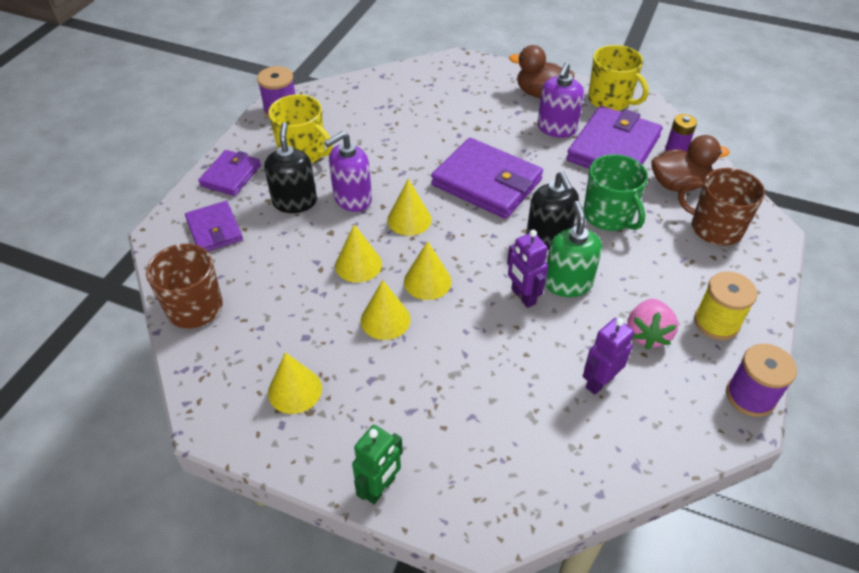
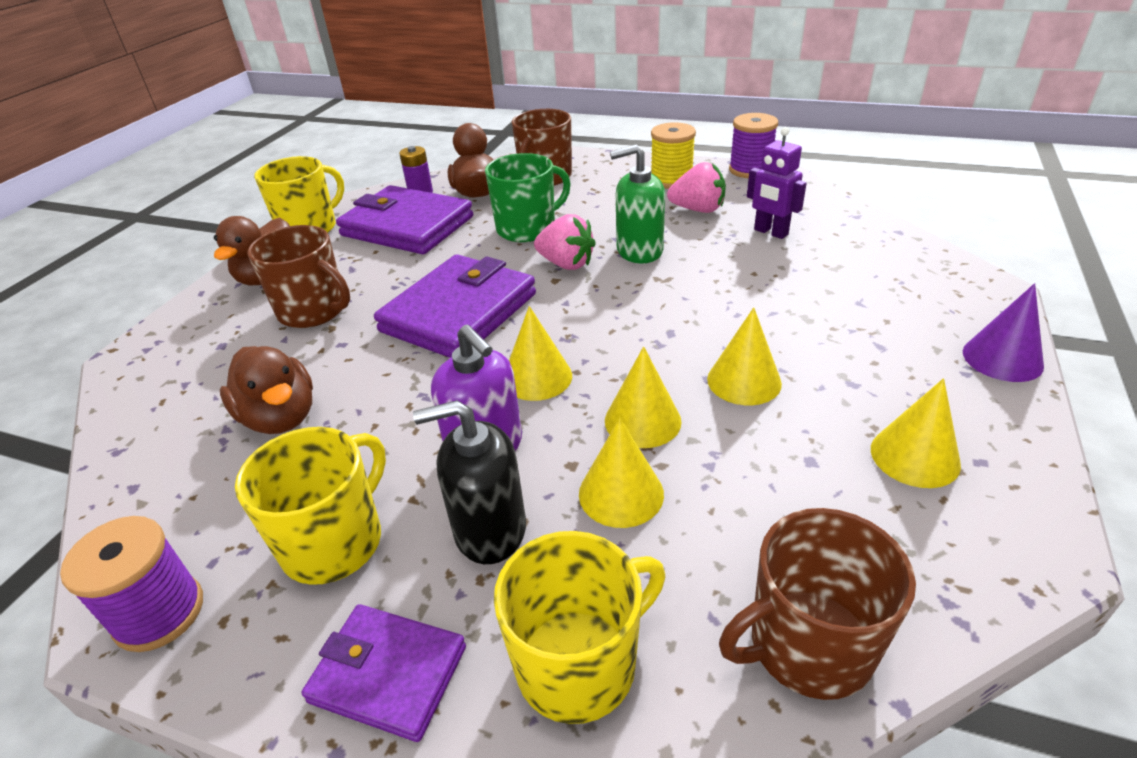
camera: 90 degrees left, 10 degrees down
purple wallet [185,201,243,251] -> yellow mug [494,531,665,724]
green robot [352,425,403,504] -> purple cone [963,283,1044,382]
yellow cone [404,241,452,300] -> yellow cone moved to [579,418,664,528]
purple robot [507,230,548,308] -> none
black soap dispenser [526,172,579,250] -> pink strawberry [534,214,596,270]
purple soap dispenser [537,62,584,138] -> none
none -> brown duck [220,346,313,434]
none -> brown mug [247,225,350,328]

